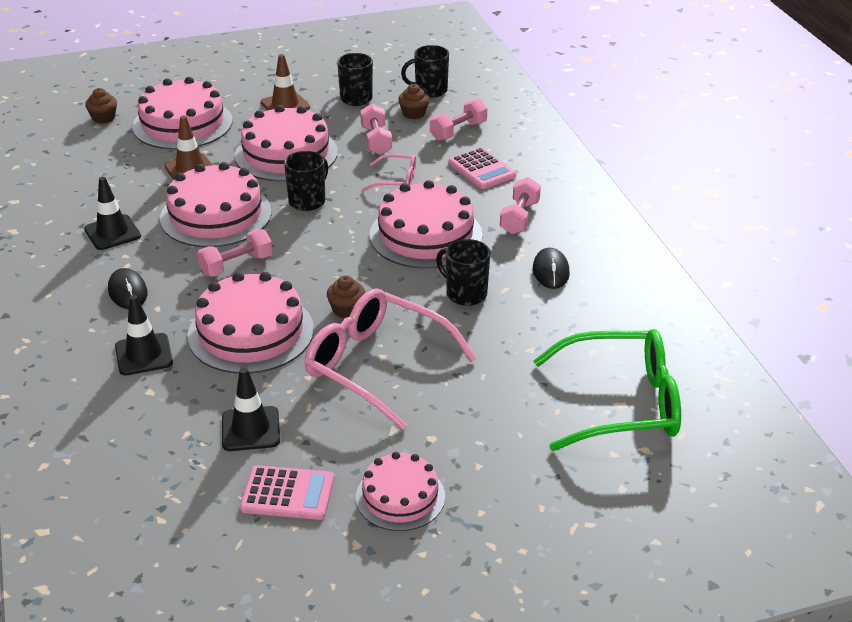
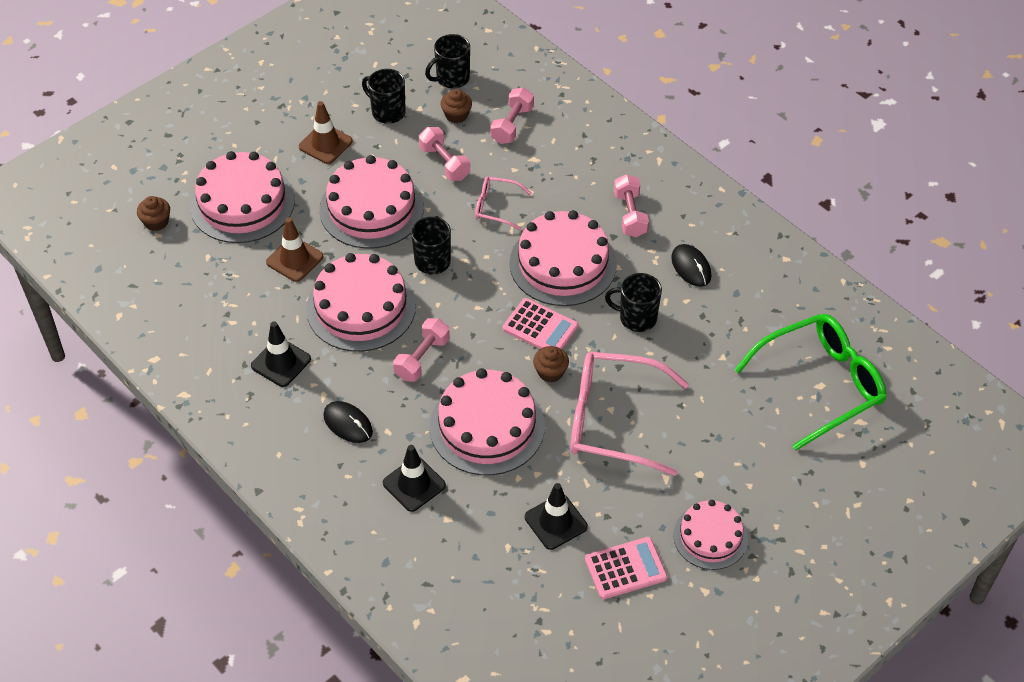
camera: 25 degrees left, 15 degrees up
pink glasses [361,154,416,191] -> pink glasses turned 150 degrees counterclockwise [475,177,532,230]
pink calculator [448,147,516,189] -> pink calculator moved to [503,298,578,349]

